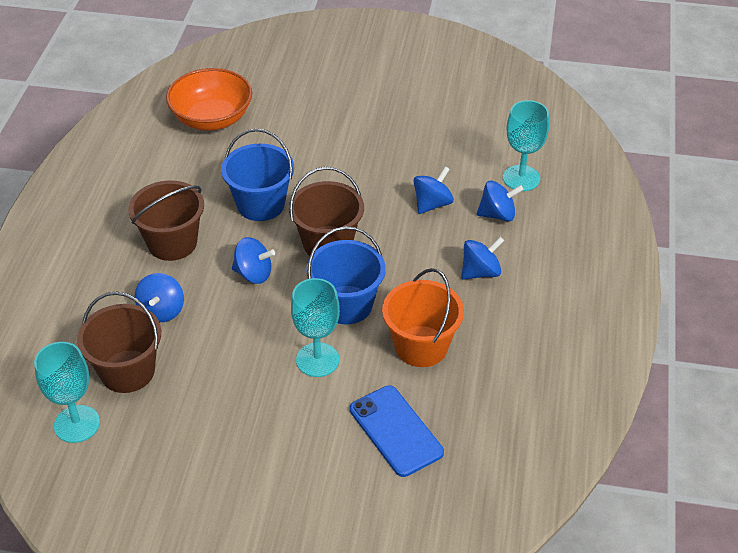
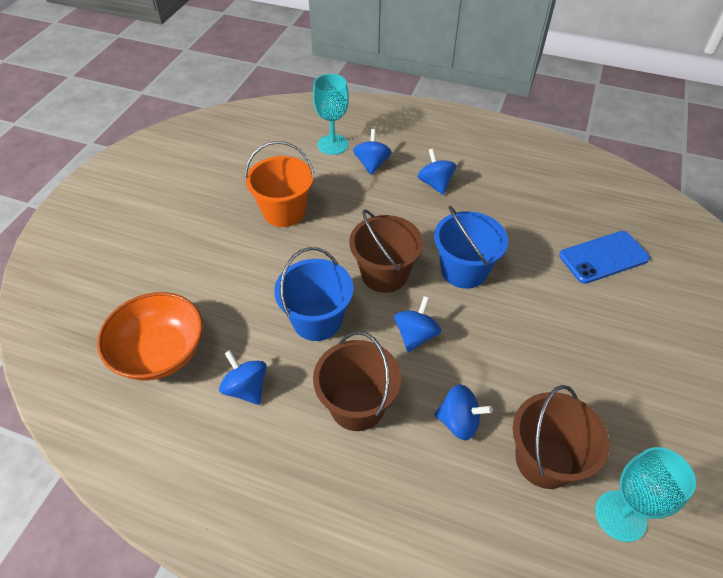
camera: 80 degrees left, 5 degrees up
turquoise goblet [291,278,340,377] -> none
orange bucket [382,268,464,367] -> orange bucket moved to [245,141,315,227]
blue spinning top [413,166,454,214] -> blue spinning top moved to [219,350,267,405]

